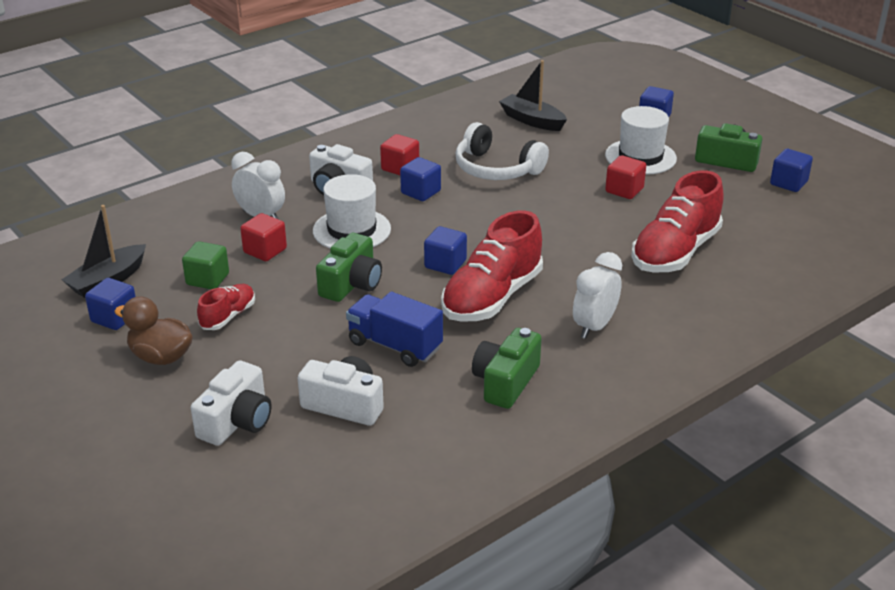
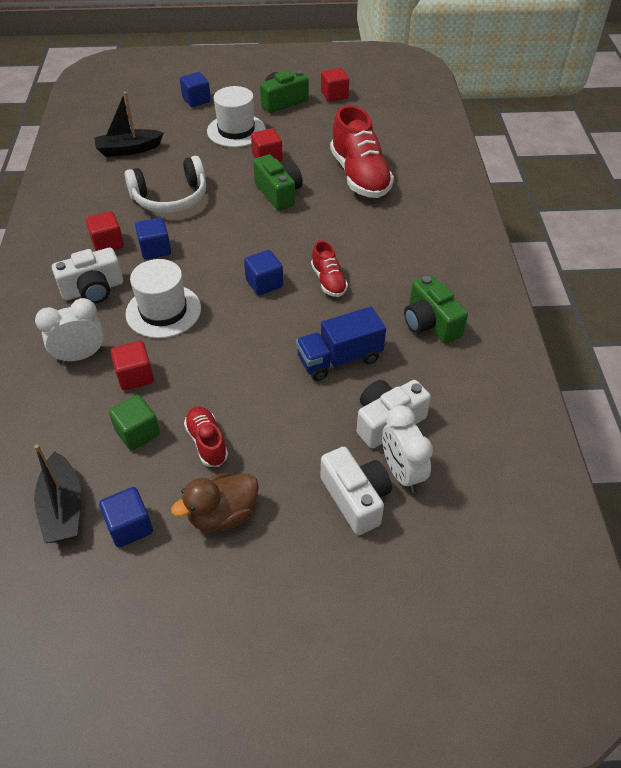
camera: 55 degrees left, 15 degrees up
green camera [316,233,382,302] -> green camera moved to [253,154,303,211]
red shoe [441,210,543,322] -> red shoe [311,240,348,297], size x0.51
white clock [573,252,622,339] -> white clock moved to [382,405,433,493]
blue cube [770,149,813,192] -> red cube [321,68,349,102]

